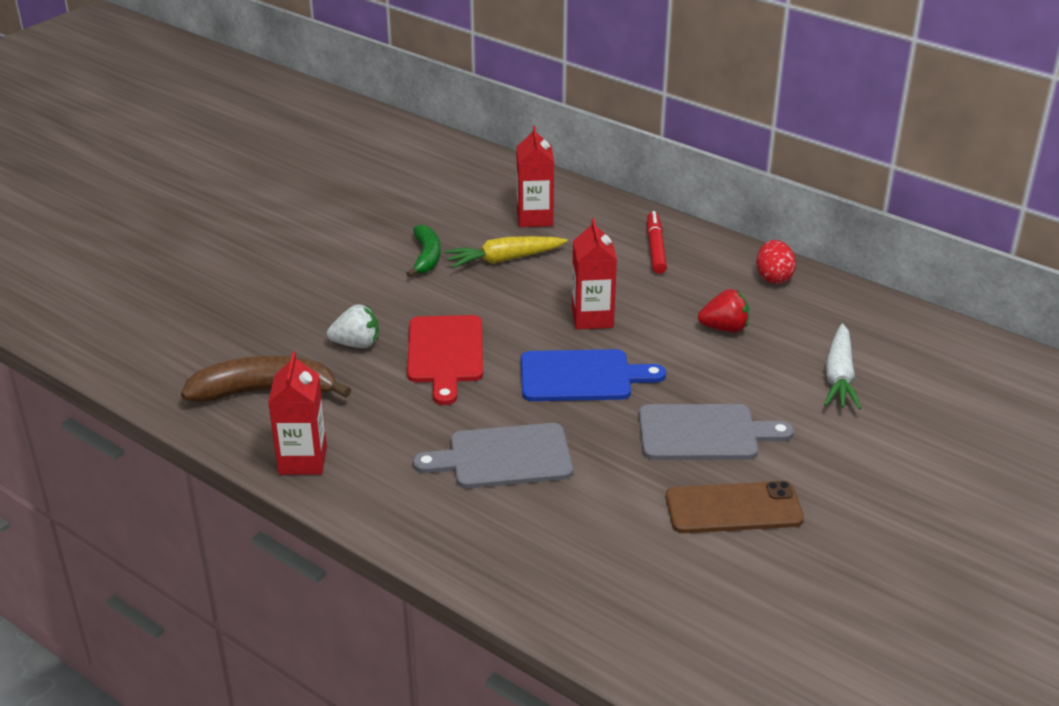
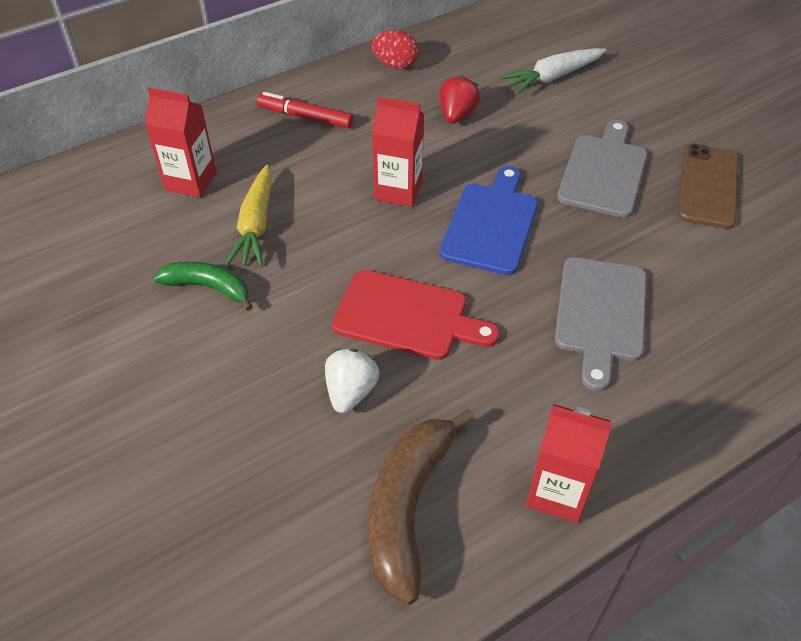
camera: 70 degrees left, 15 degrees up
white carrot [824,324,861,409] -> white carrot turned 120 degrees clockwise [500,48,607,94]

